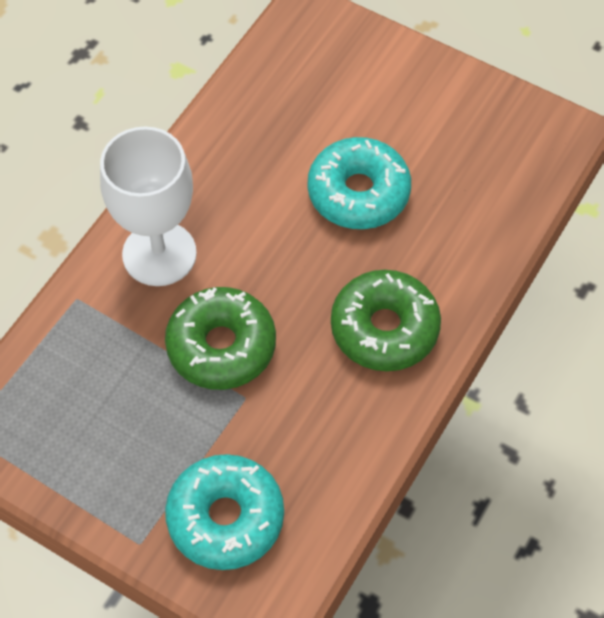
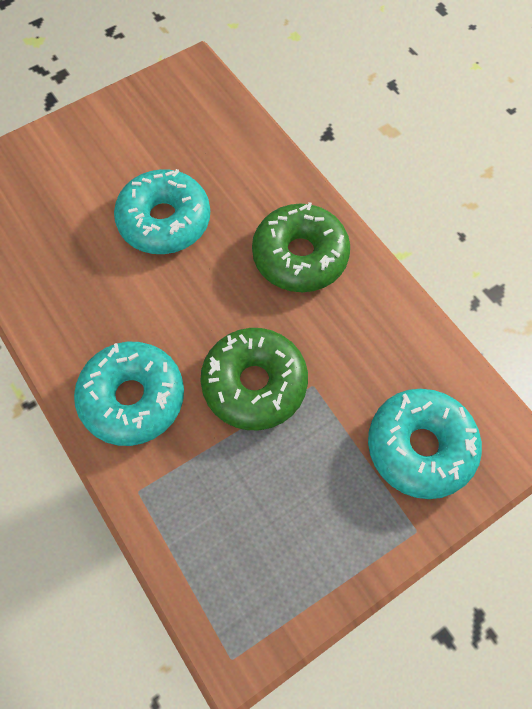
camera: 65 degrees left, 5 degrees up
white goblet [100,126,197,286] -> turquoise donut [74,342,184,446]

